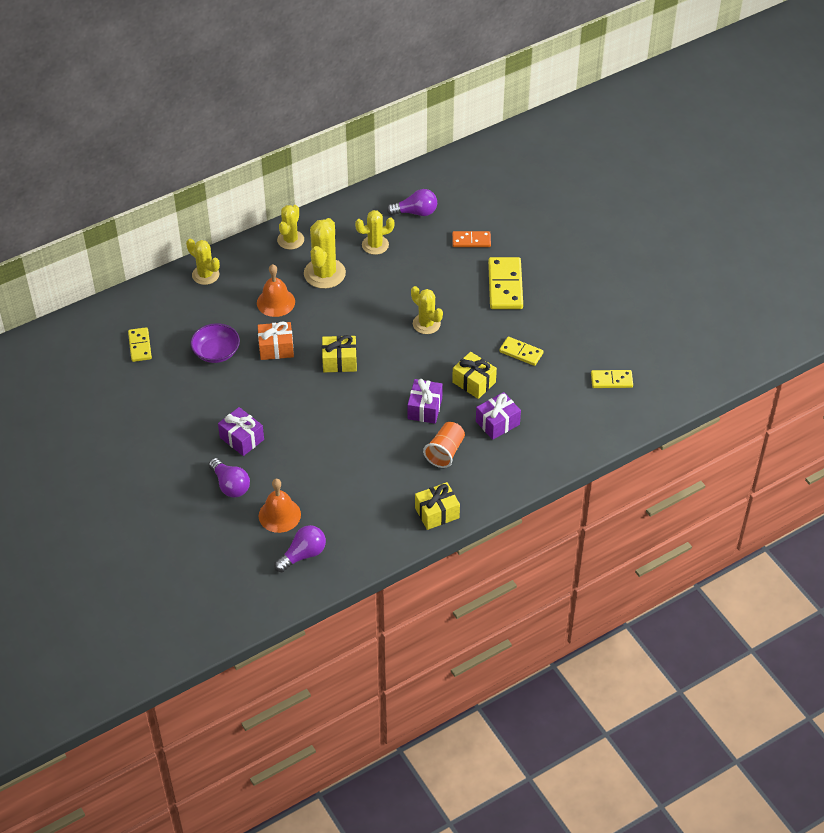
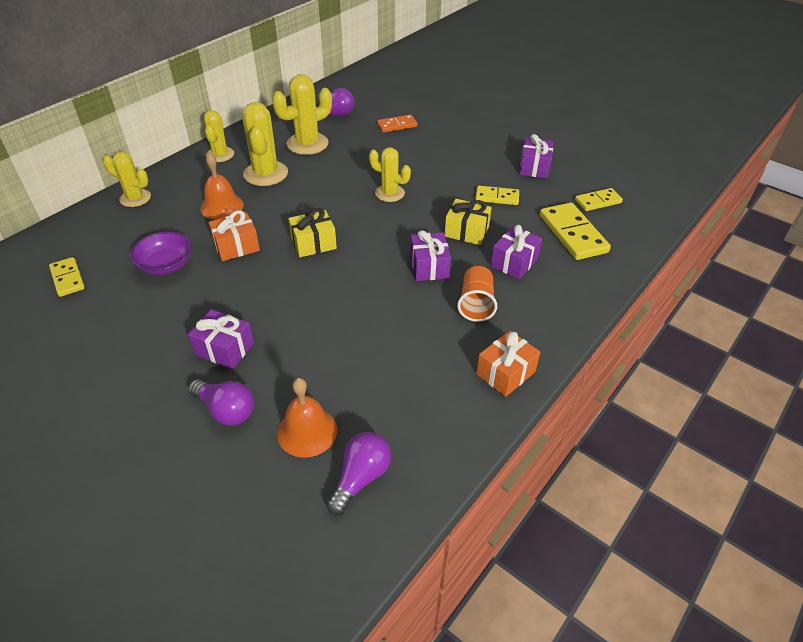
camera: 20 degrees left, 5 degrees down
yellow cactus [355,210,394,255] -> yellow cactus [272,74,332,155], size x1.53
yellow gift [415,482,460,530] -> orange gift [476,331,540,397]
yellow domino [488,257,523,309] -> yellow domino moved to [540,202,611,260]
none -> purple gift [520,134,553,178]

